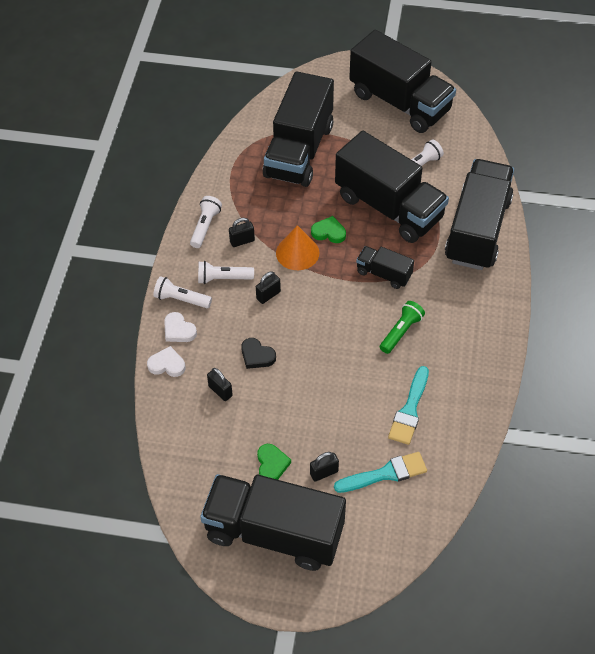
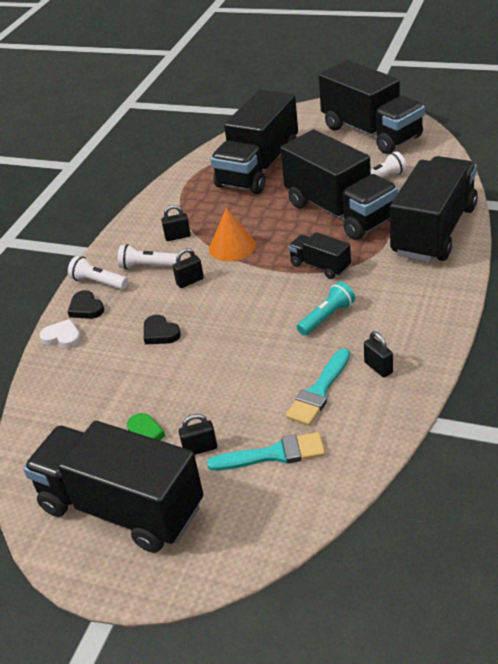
camera: 15 degrees right, 15 degrees down
white heart [164,312,197,342] -> black heart [68,290,104,319]
white flashlight [190,196,222,248] -> none
black padlock [207,368,233,401] -> black padlock moved to [364,331,393,377]
green heart [311,216,346,243] -> none
green flashlight [380,301,425,354] -> turquoise flashlight [297,282,355,336]

